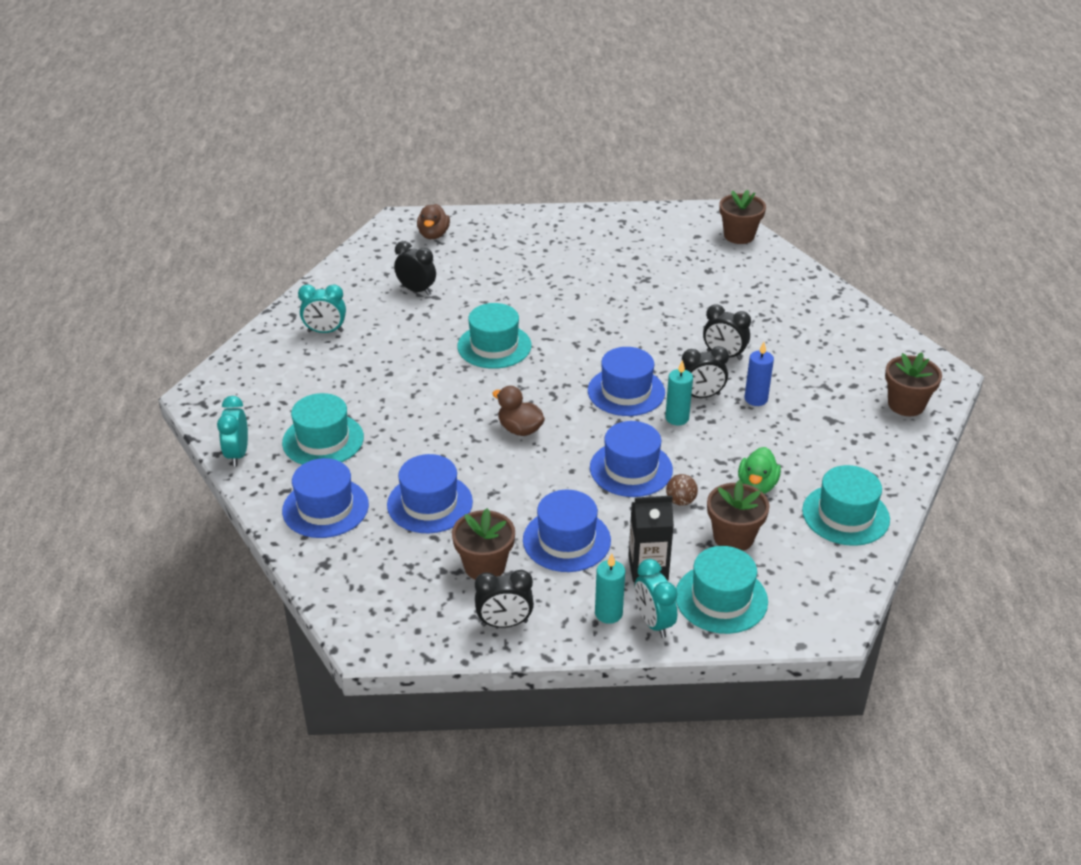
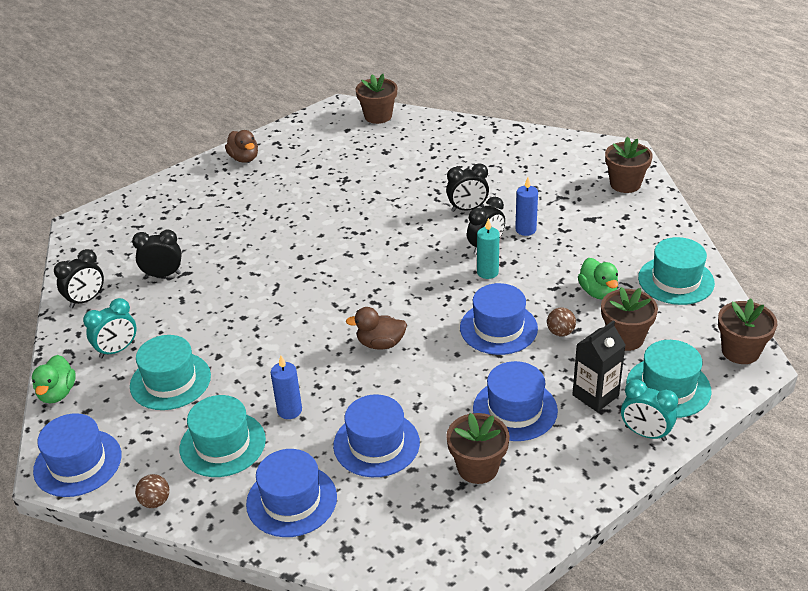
camera: 35 degrees left, 0 degrees up
turquoise clock [217,396,248,467] -> brown ball [135,474,170,508]
brown duck [417,204,450,239] -> brown duck moved to [225,130,258,162]
turquoise hat [457,303,531,369] -> turquoise hat moved to [130,335,211,410]
black clock [475,570,534,628] -> black clock moved to [54,249,104,308]
blue hat [588,347,665,416] -> blue hat moved to [33,413,122,497]
turquoise candle [595,554,625,624] -> none
none -> green duck [32,355,76,403]
none -> blue candle [271,356,302,419]
none -> brown flower pot [718,298,777,364]

